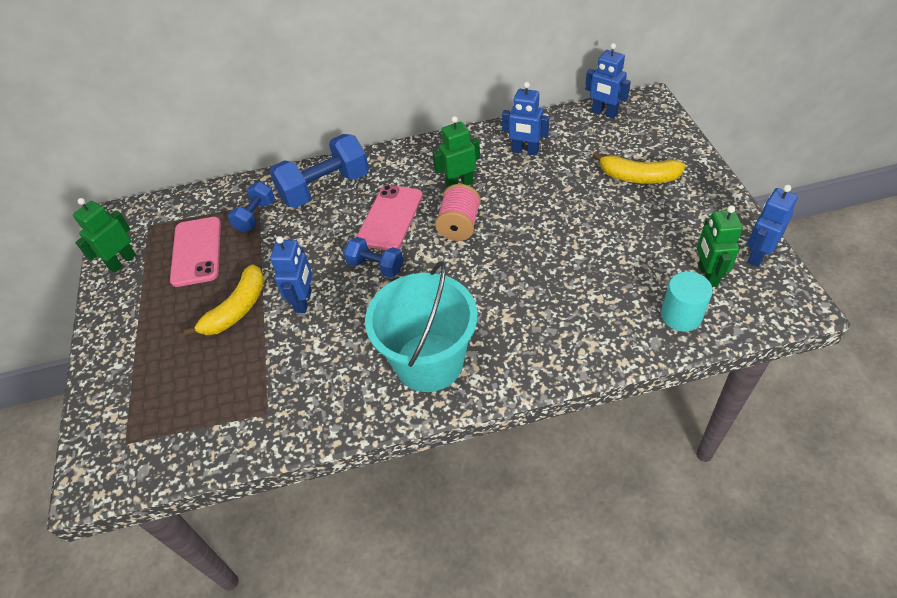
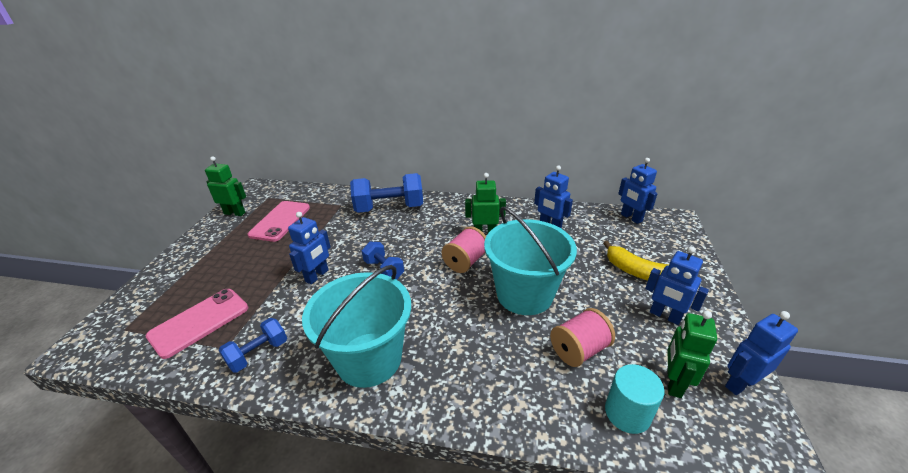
camera: 20 degrees right, 15 degrees down
green robot [73,198,136,273] -> green robot turned 45 degrees clockwise [205,156,246,216]
yellow banana [183,264,264,336] -> none
blue dumbbell [228,182,275,232] -> blue dumbbell moved to [219,318,287,373]
pink phone [356,185,423,250] -> pink phone moved to [146,289,248,359]
none -> turquoise bucket [484,206,577,315]
none -> pink spool [550,308,615,367]
none -> blue robot [645,246,709,325]

